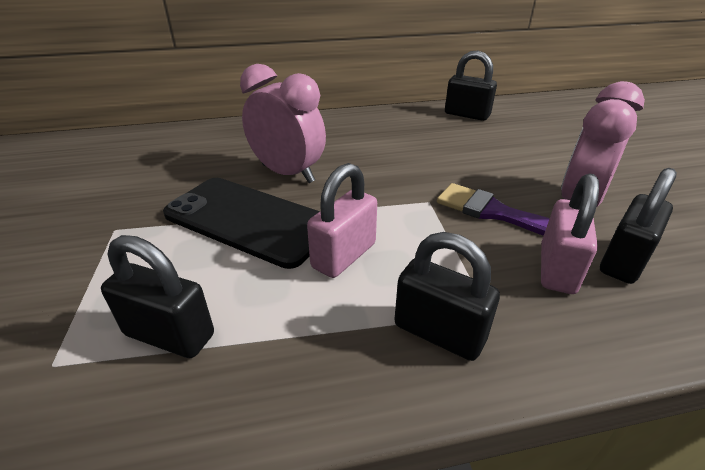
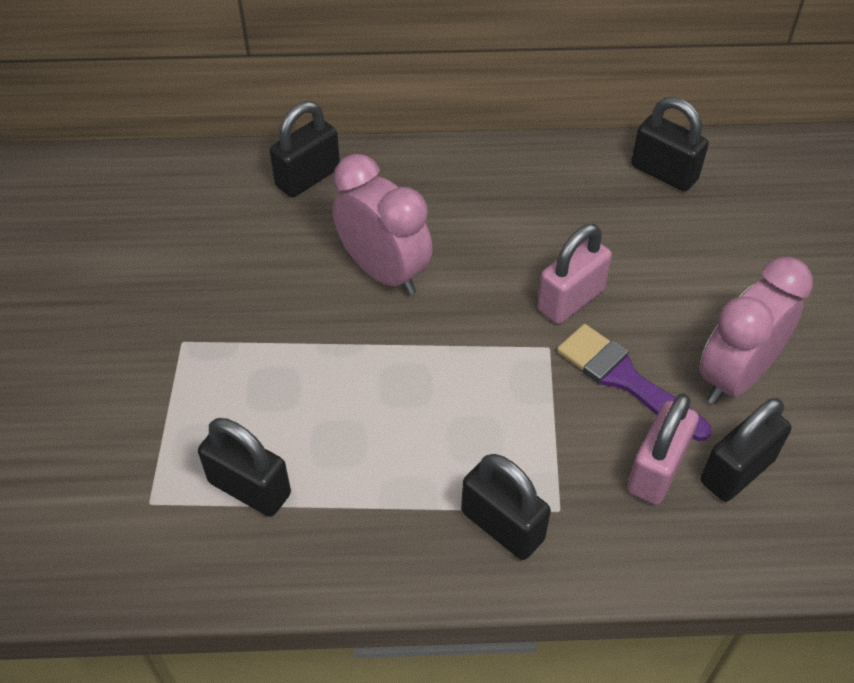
camera: 10 degrees right, 15 degrees up
black phone [163,178,320,269] -> none
pink padlock [307,163,377,278] -> pink padlock moved to [537,224,612,324]
none -> black padlock [270,101,340,198]

